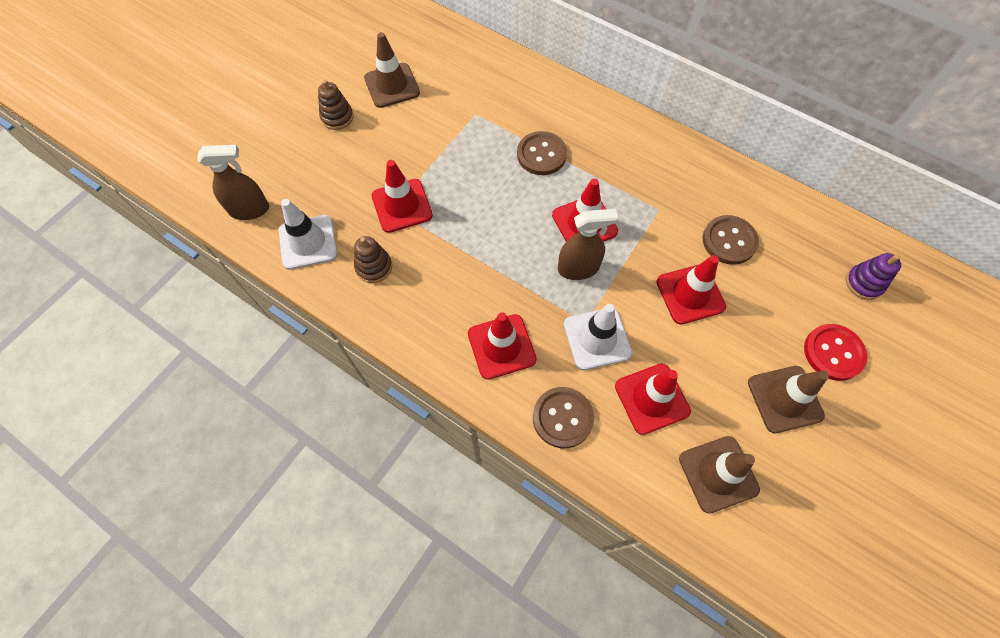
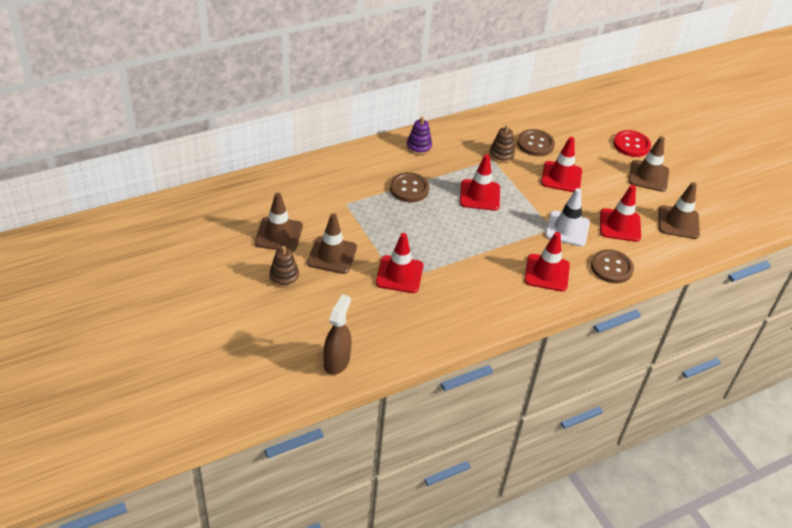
camera: 65 degrees left, 20 degrees down
white traffic cone [279,199,338,270] -> none
brown stacking toy [354,236,392,283] -> brown stacking toy moved to [489,125,515,163]
brown spray bottle [558,209,618,280] -> none
purple stacking toy [846,253,901,300] -> purple stacking toy moved to [407,117,432,155]
none -> brown traffic cone [307,213,357,274]

